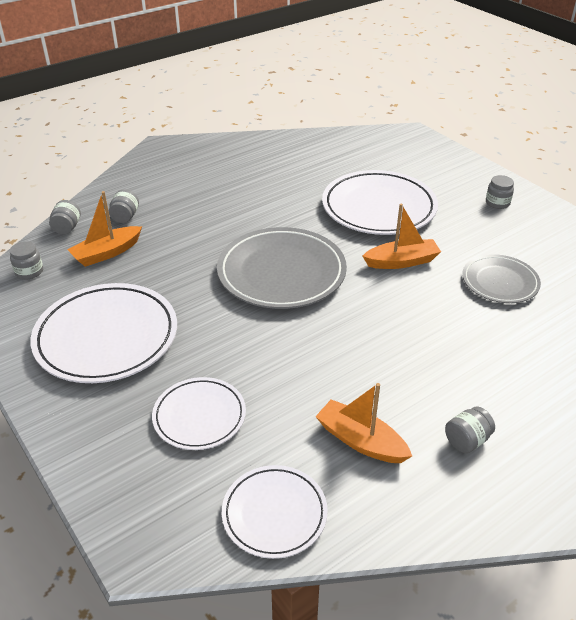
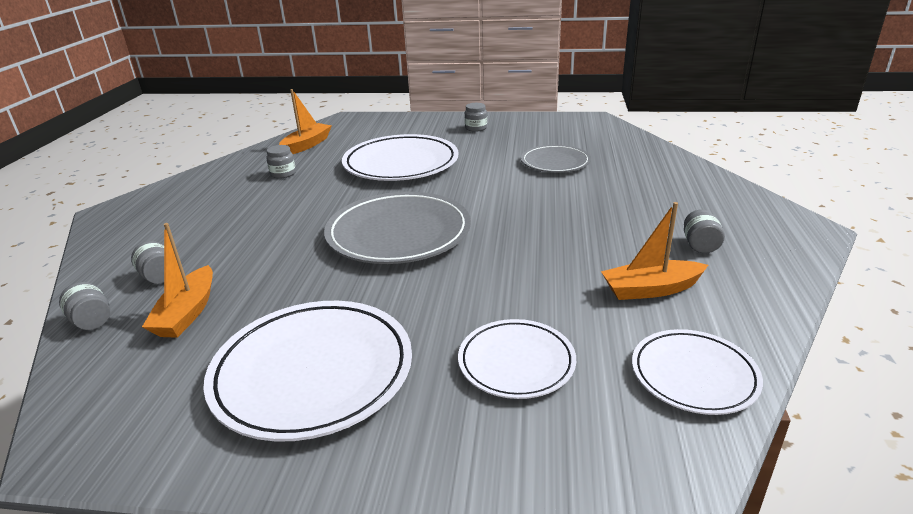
camera: 45 degrees left, 10 degrees down
grey jar [10,241,43,280] -> grey jar moved to [267,145,296,179]
orange boat [362,204,441,269] -> orange boat moved to [279,89,332,154]

